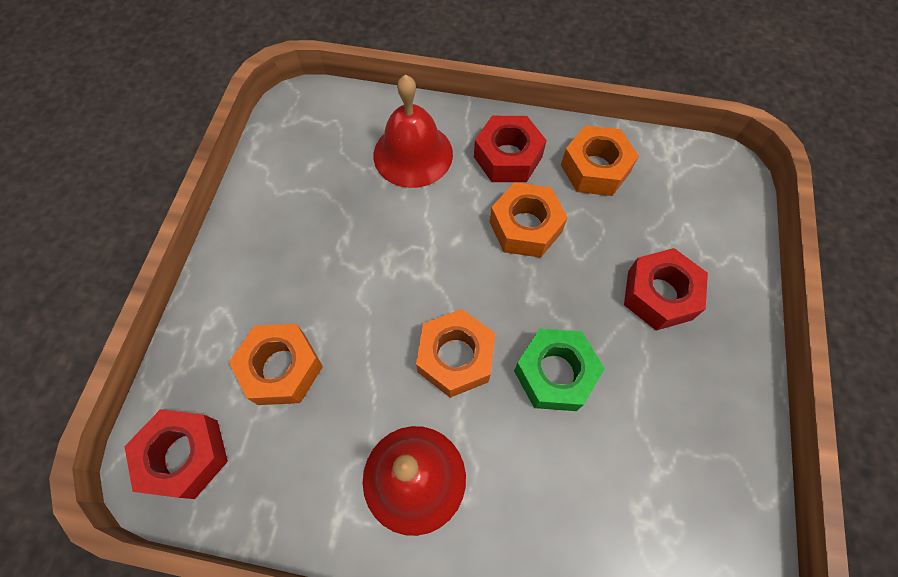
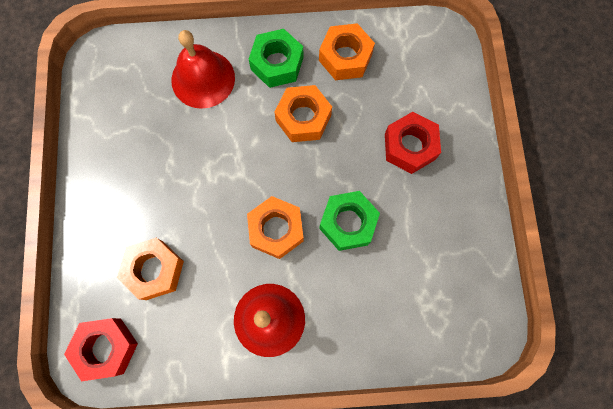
camera: 15 degrees left, 10 degrees up
red nut [474,116,547,182] -> green nut [249,29,303,88]

